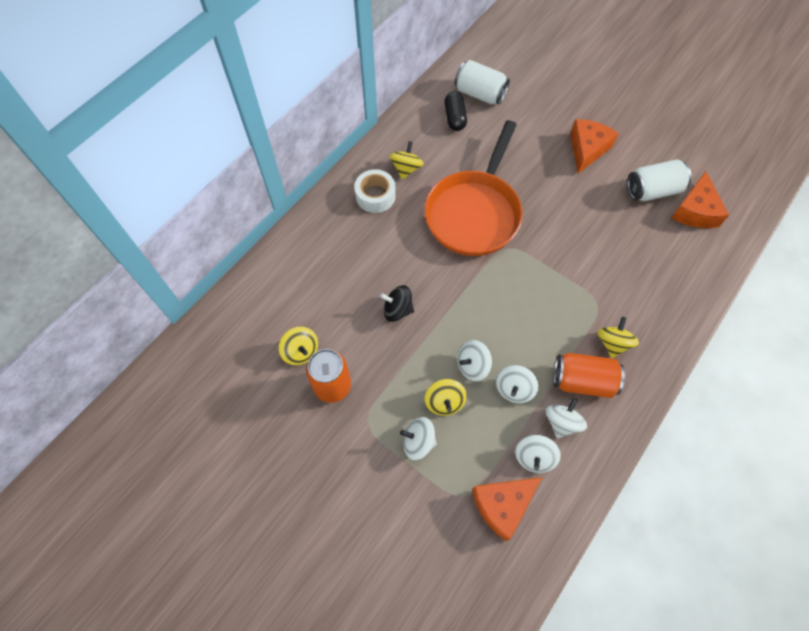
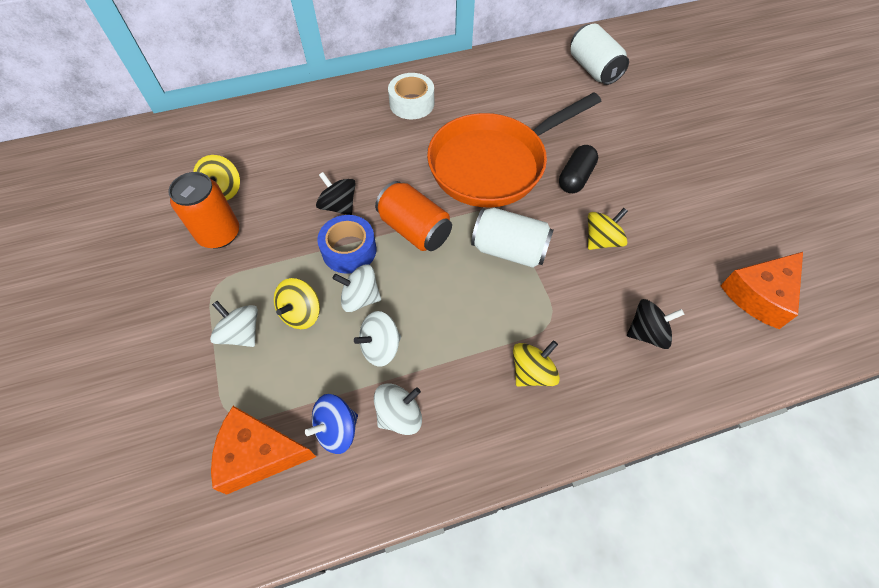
camera: 35 degrees right, 5 degrees down
yellow spinning top [390,141,424,179] -> yellow spinning top moved to [588,208,628,250]
black capsule [444,91,467,131] -> black capsule moved to [559,145,598,193]
white spinning top [515,435,561,473] -> blue spinning top [305,394,358,454]
orange can [553,353,625,398] -> orange can moved to [375,181,452,251]
orange cheese [570,119,619,174] -> none
white can [627,159,692,201] -> white can moved to [471,208,554,268]
none -> blue tape [317,215,376,274]
none -> black spinning top [627,299,684,349]

